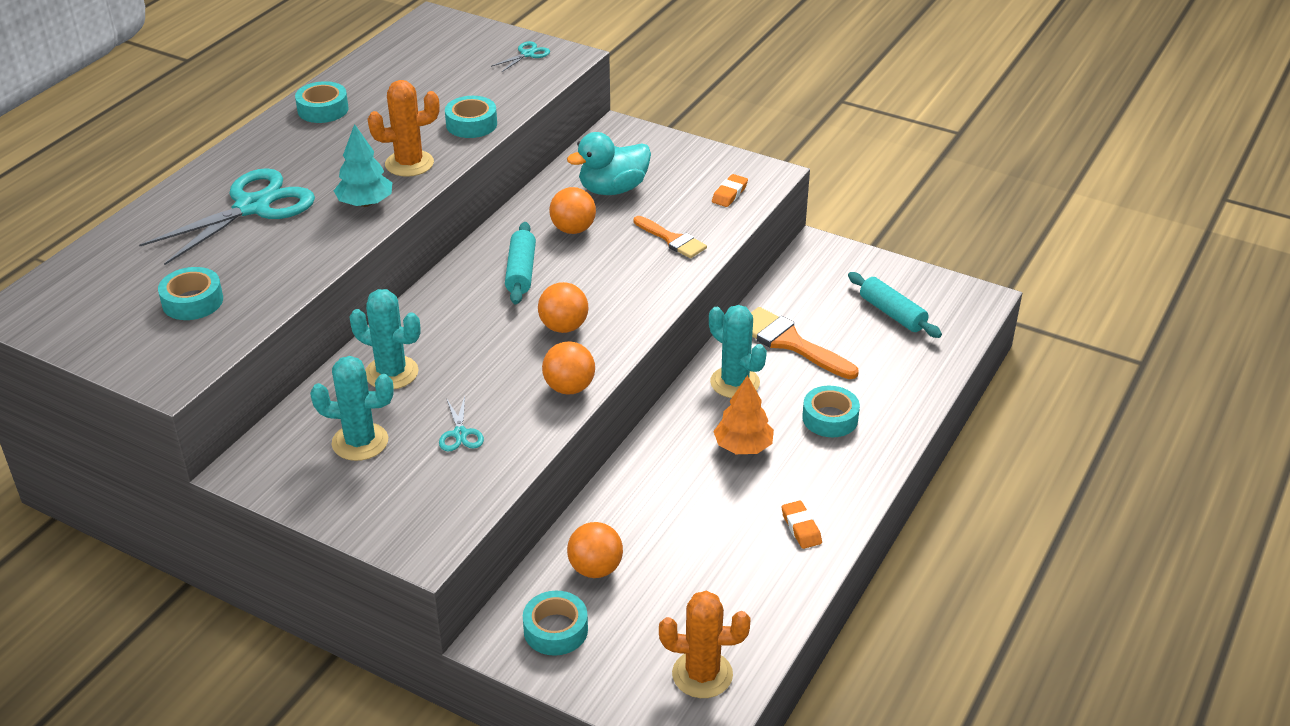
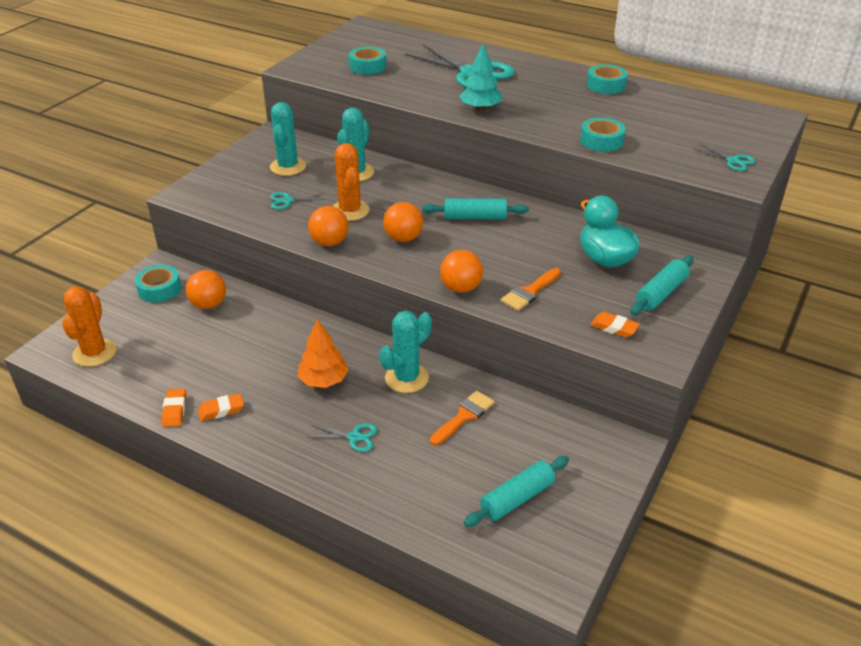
camera: 90 degrees right, 0 degrees up
orange cactus [368,80,439,177] -> orange cactus moved to [333,143,370,221]
orange ball [549,187,596,234] -> orange ball moved to [440,250,483,293]
orange brush [751,307,859,379] -> orange brush [430,391,495,445], size x0.65
turquoise tape [802,386,860,437] -> turquoise scissors [307,423,377,452]
none -> orange eraser [161,388,186,427]
none -> turquoise rolling pin [630,256,694,315]

